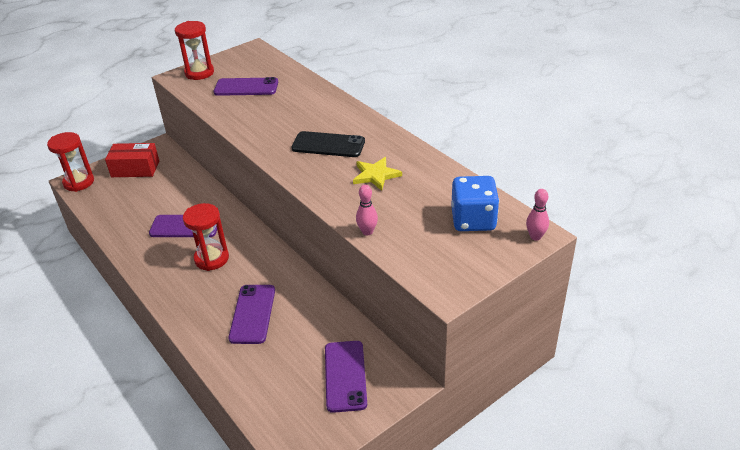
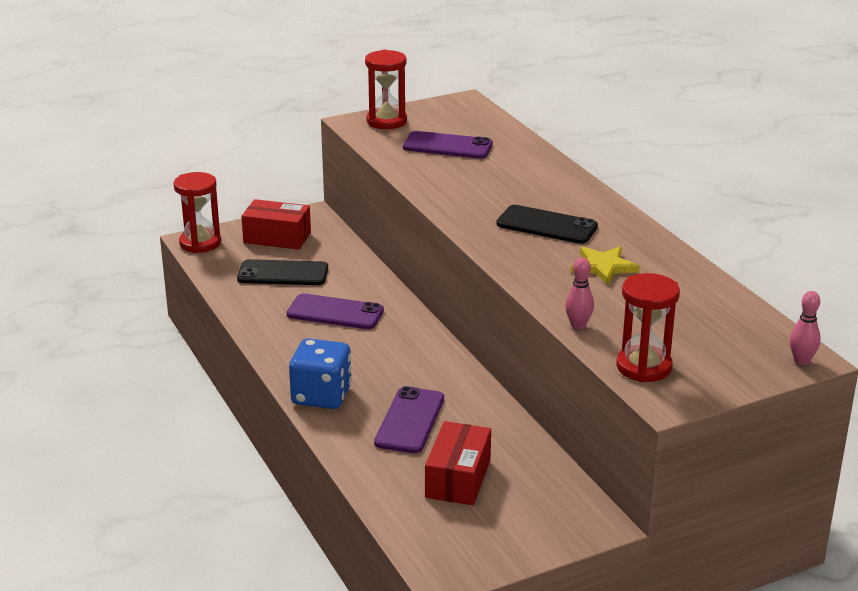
camera: 10 degrees right, 10 degrees down
red hourglass [183,203,229,271] -> red hourglass moved to [616,273,680,382]
purple phone [325,341,367,413] -> none
blue dice [451,176,499,231] -> blue dice moved to [289,338,352,409]
none -> black phone [237,259,328,285]
none -> red box [425,421,491,505]

